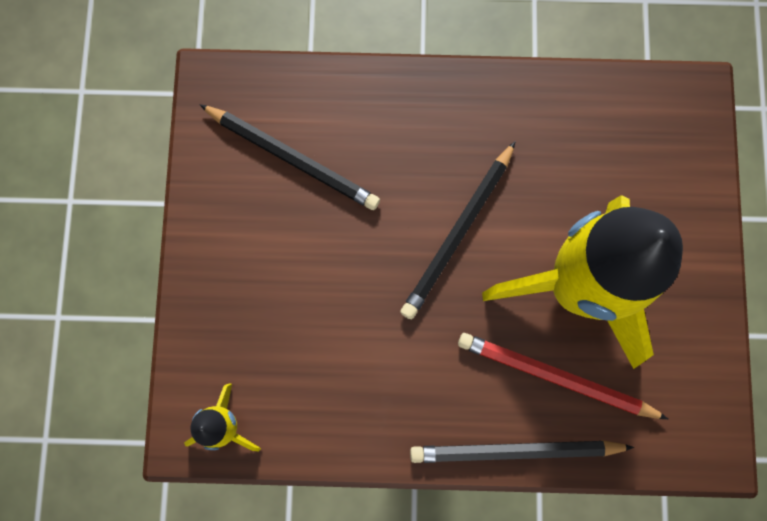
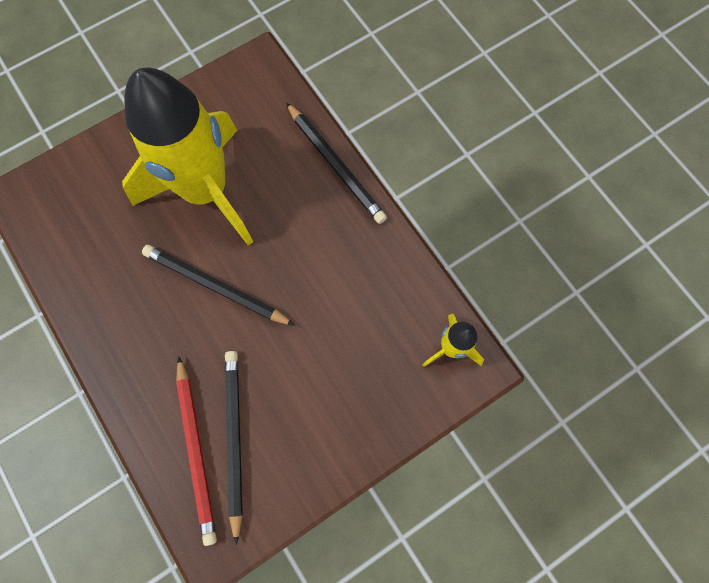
camera: 125 degrees left, 5 degrees down
black pencil [400,141,516,319] -> black pencil turned 150 degrees counterclockwise [142,245,295,326]
red pencil [458,333,668,419] -> red pencil moved to [176,356,217,546]

